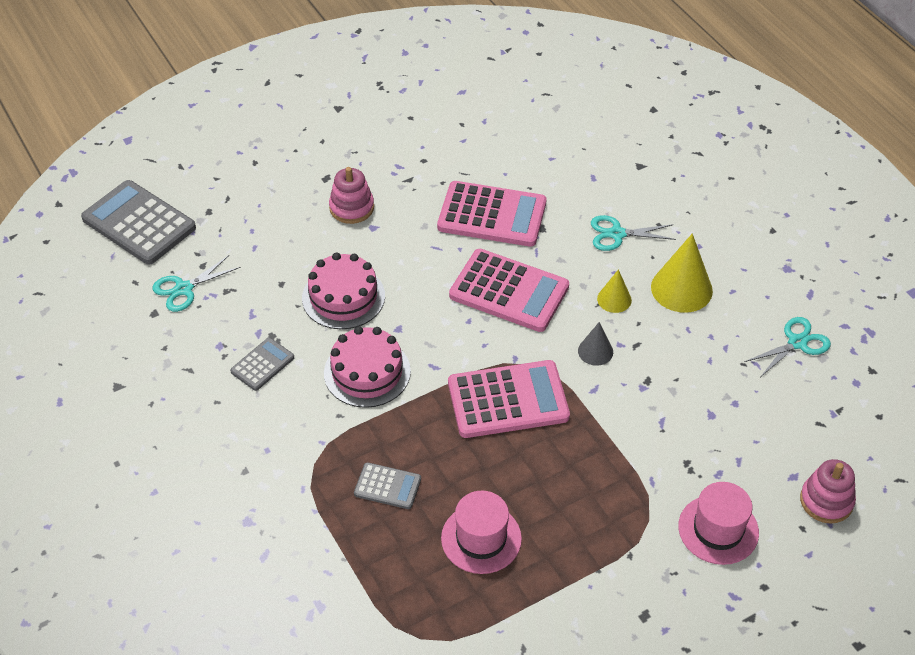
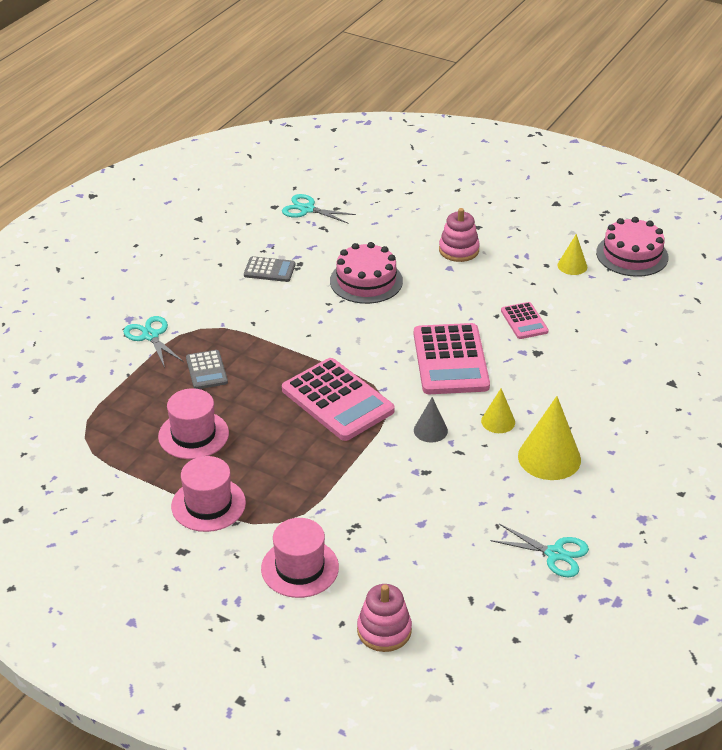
camera: 60 degrees right, 10 degrees down
grey calculator [81,180,196,265] -> none
pink cake [324,326,411,408] -> pink cake moved to [596,217,668,277]
pink calculator [437,181,547,247] -> pink calculator [501,302,549,339], size x0.52
turquoise scissors [591,215,676,251] -> turquoise scissors moved to [123,316,184,368]
none -> pink hat [171,456,246,532]
none -> yellow cone [558,234,587,275]

